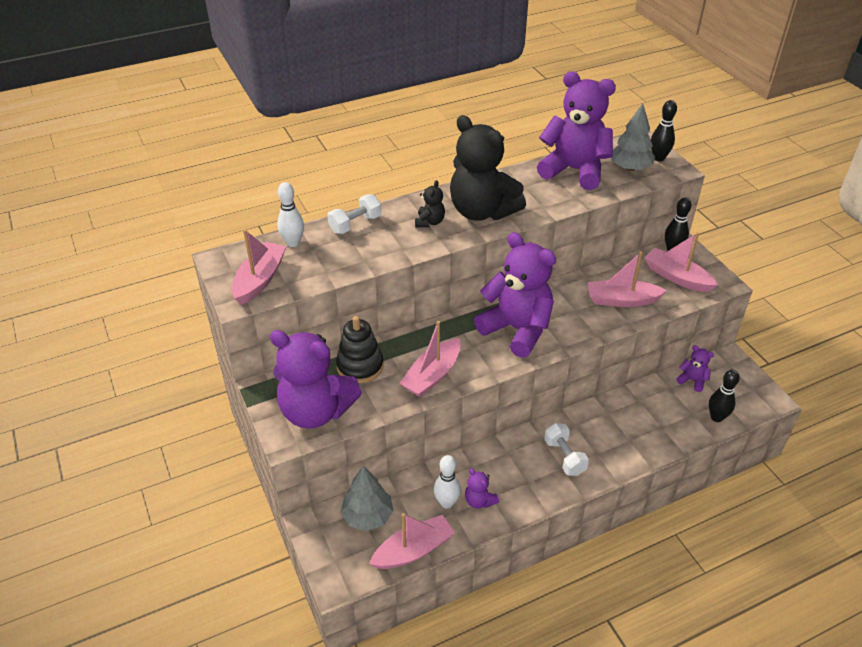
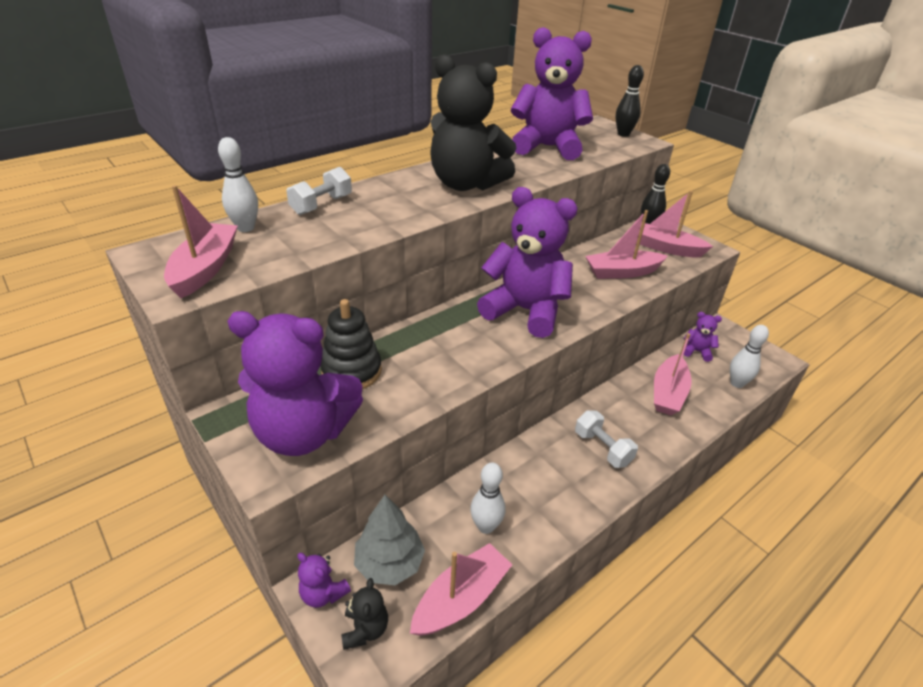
camera: 15 degrees left, 5 degrees down
pink boat [400,321,461,397] -> pink boat moved to [654,333,691,415]
black teddy bear [415,180,445,227] -> black teddy bear moved to [341,578,388,650]
purple teddy bear [465,468,499,508] -> purple teddy bear moved to [297,553,351,608]
grey tree [611,103,655,171] -> none
black bowling pin [709,369,740,422] -> white bowling pin [730,325,769,388]

